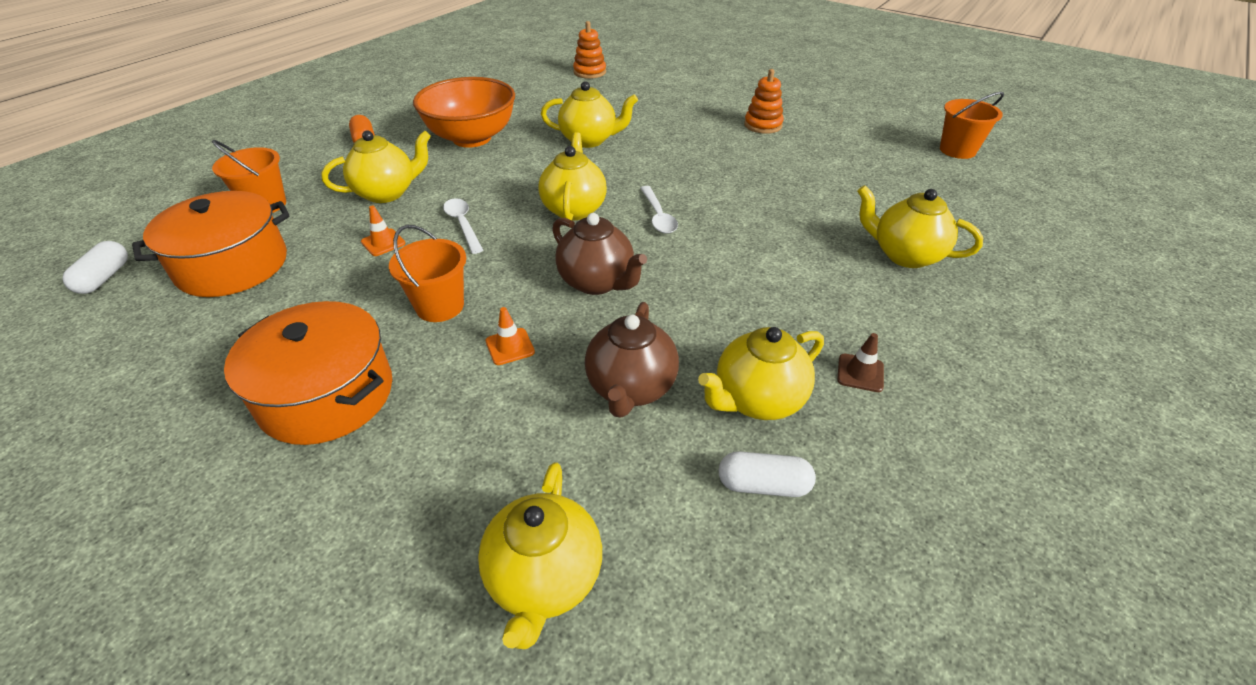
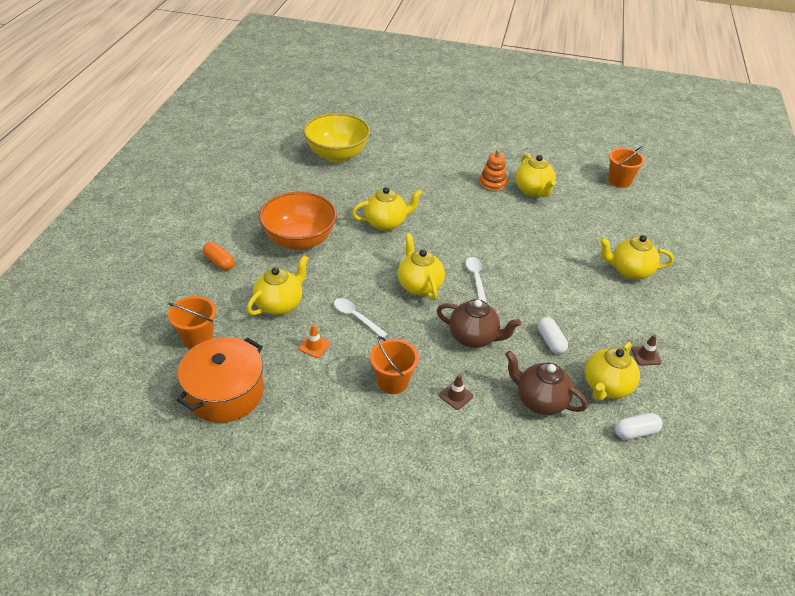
camera: 25 degrees left, 0 degrees up
white capsule [62,241,128,294] -> white capsule moved to [538,317,568,354]
orange pot [224,301,392,445] -> none
yellow teapot [478,462,602,649] -> yellow teapot moved to [515,154,556,197]
orange traffic cone [486,307,535,365] -> brown traffic cone [439,374,473,410]
orange stacking toy [573,21,606,79] -> yellow bowl [303,113,370,162]
brown teapot [585,302,679,418] -> brown teapot turned 135 degrees clockwise [505,351,588,415]
white spoon [640,186,678,234] -> white spoon turned 150 degrees counterclockwise [466,257,487,303]

